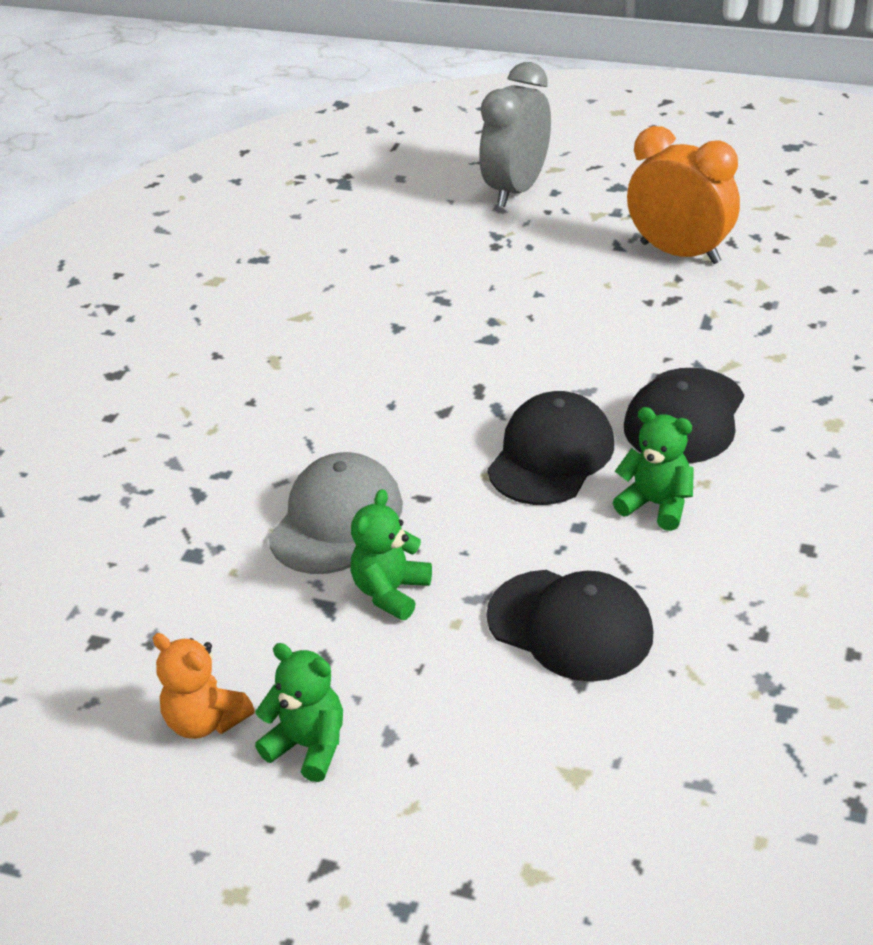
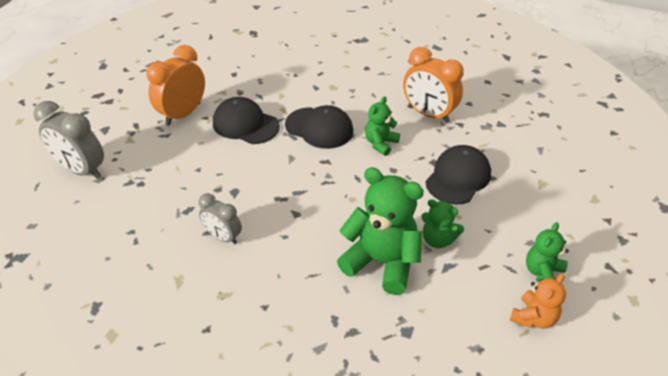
camera: 90 degrees left, 5 degrees up
grey cap [268,452,403,574] -> green teddy bear [337,167,424,295]
black cap [487,391,614,505] -> black cap moved to [213,97,280,144]
none -> grey clock [198,193,242,244]
none -> orange clock [403,47,464,123]

